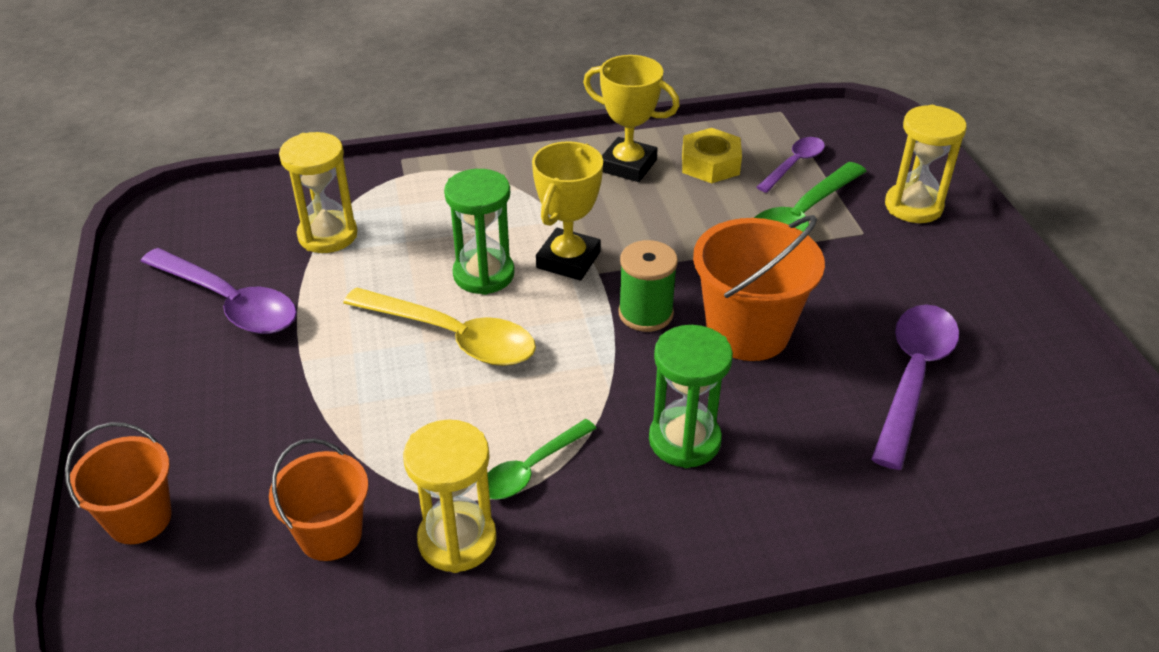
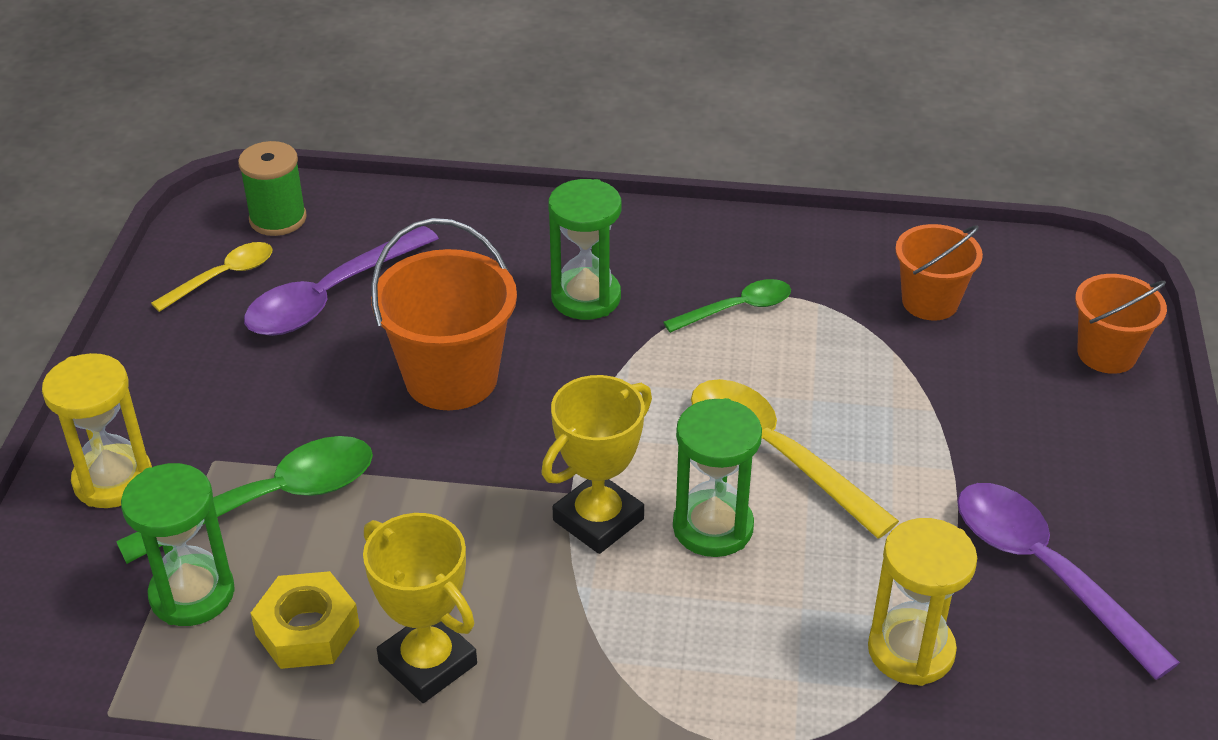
camera: 160 degrees left, 0 degrees up
yellow hourglass [403,419,497,573] -> none
green spool [619,240,678,332] -> green spool moved to [238,141,307,236]
purple spoon [756,137,825,193] -> green hourglass [121,463,235,626]
none -> yellow spoon [151,242,272,312]

